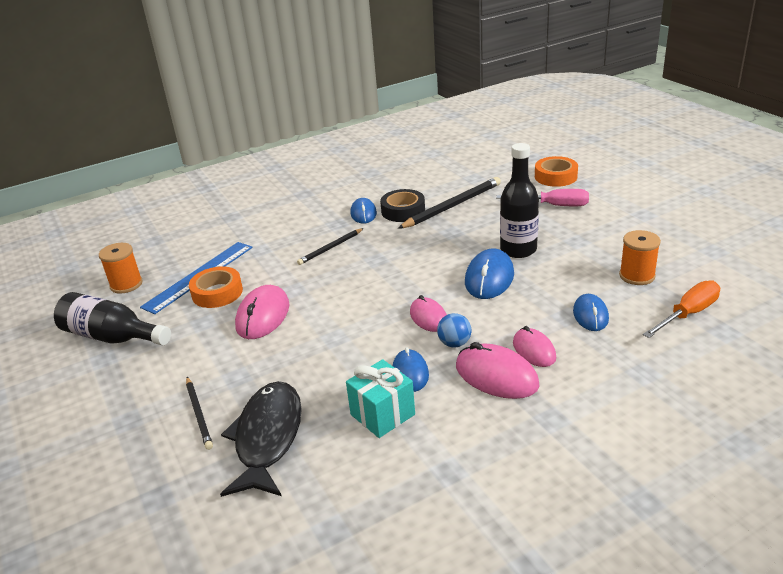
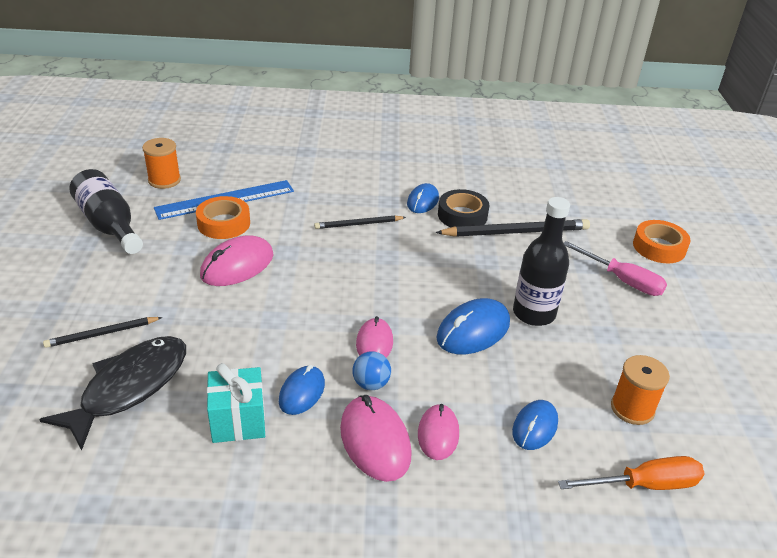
camera: 25 degrees right, 5 degrees up
black pencil [186,377,213,450] -> black pencil turned 60 degrees clockwise [43,317,162,348]

